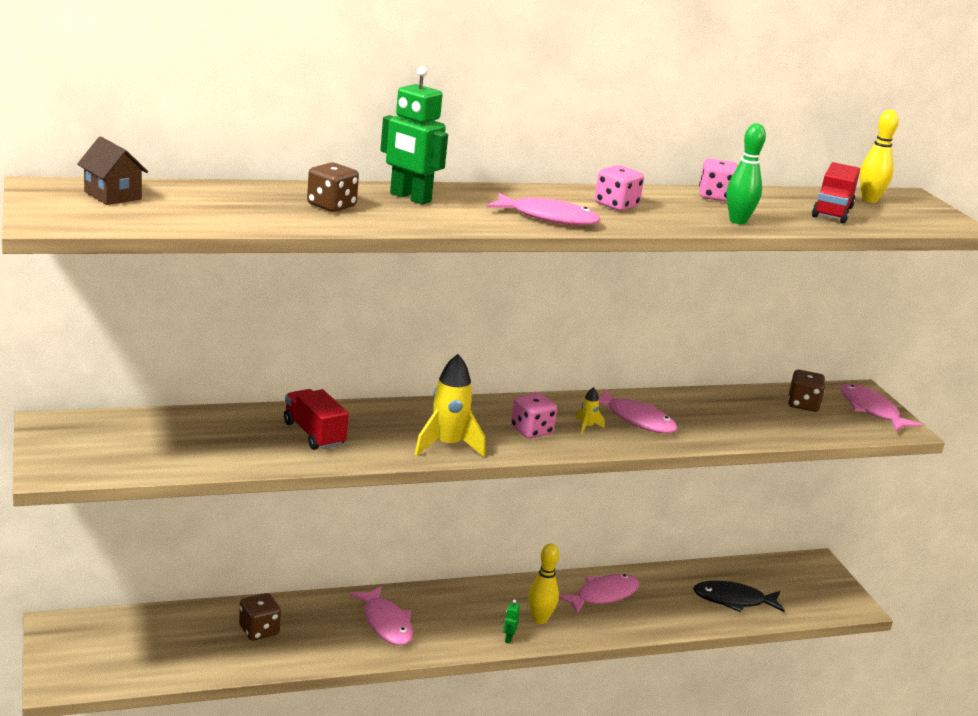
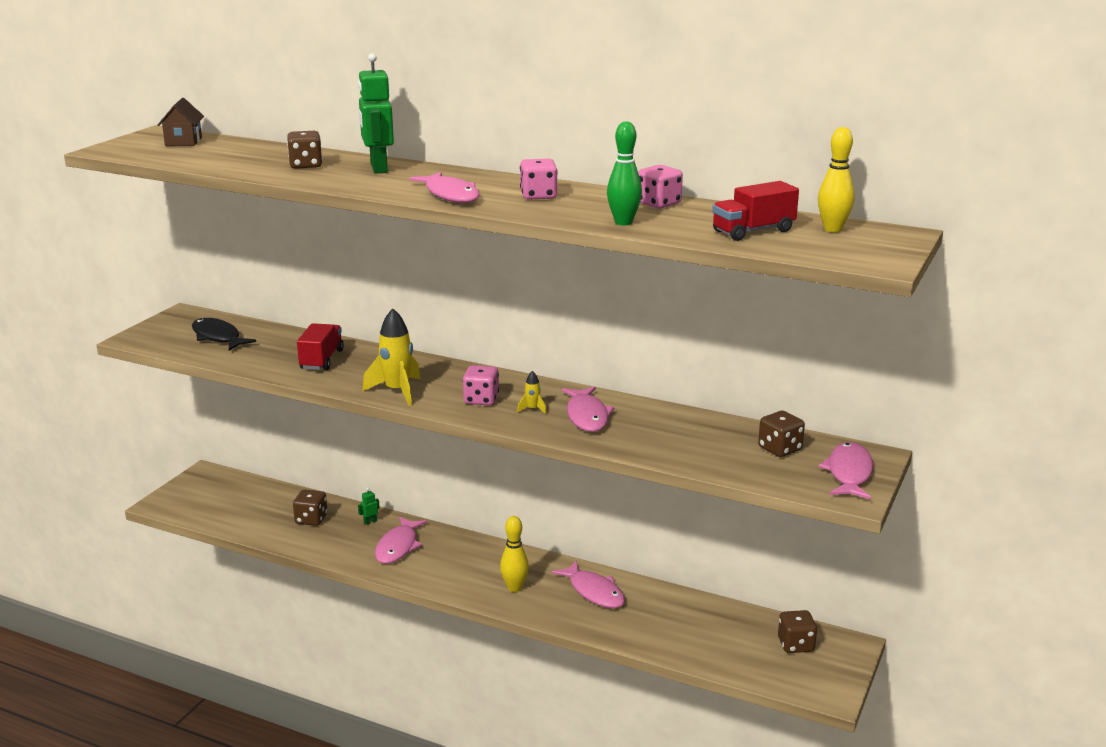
camera: 45 degrees right, 0 degrees up
green robot [503,600,520,643] -> green robot moved to [358,488,380,525]
pink fish [559,574,639,614] -> pink fish turned 45 degrees clockwise [552,560,625,608]
black fish [693,581,785,612] -> black fish moved to [192,318,256,351]
none -> brown dice [778,610,817,653]

